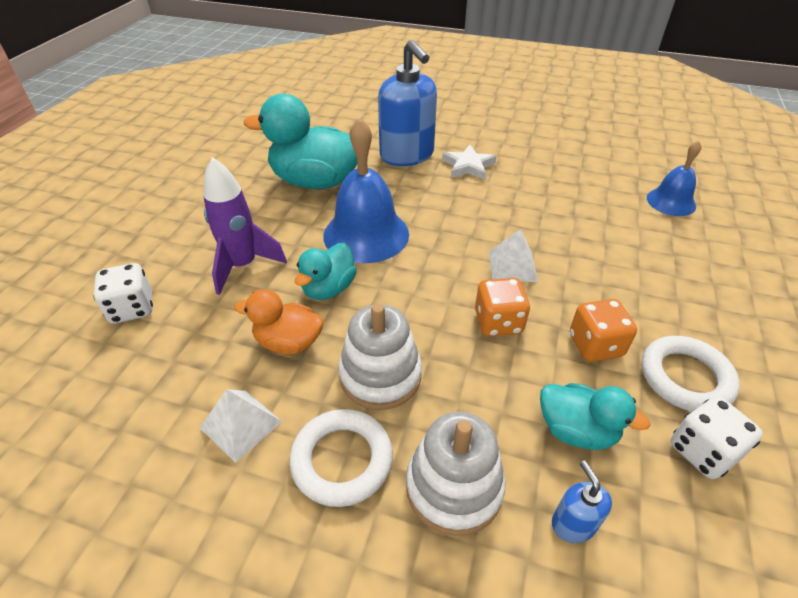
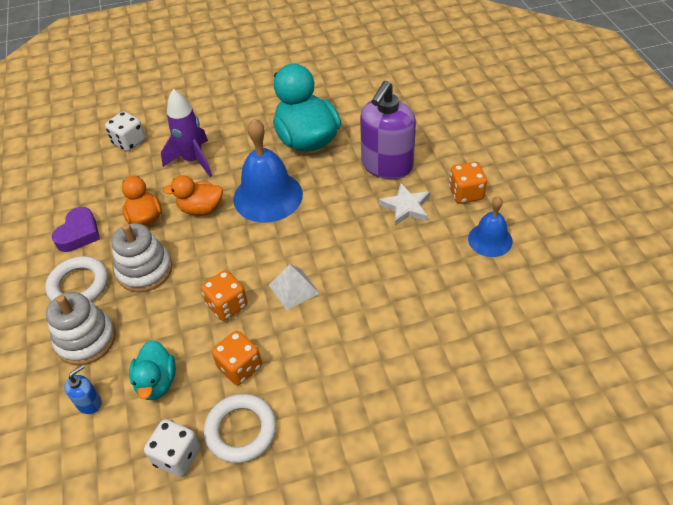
camera: 60 degrees right, 5 degrees up
white pyramid [200,389,282,463] -> purple heart [52,207,100,252]
turquoise duck [295,243,357,300] -> orange duck [163,175,223,215]
blue soap dispenser [378,40,437,166] -> purple soap dispenser [360,81,416,179]
blue bell [647,140,701,216] -> blue bell moved to [468,196,512,257]
none -> orange dice [449,162,487,204]

